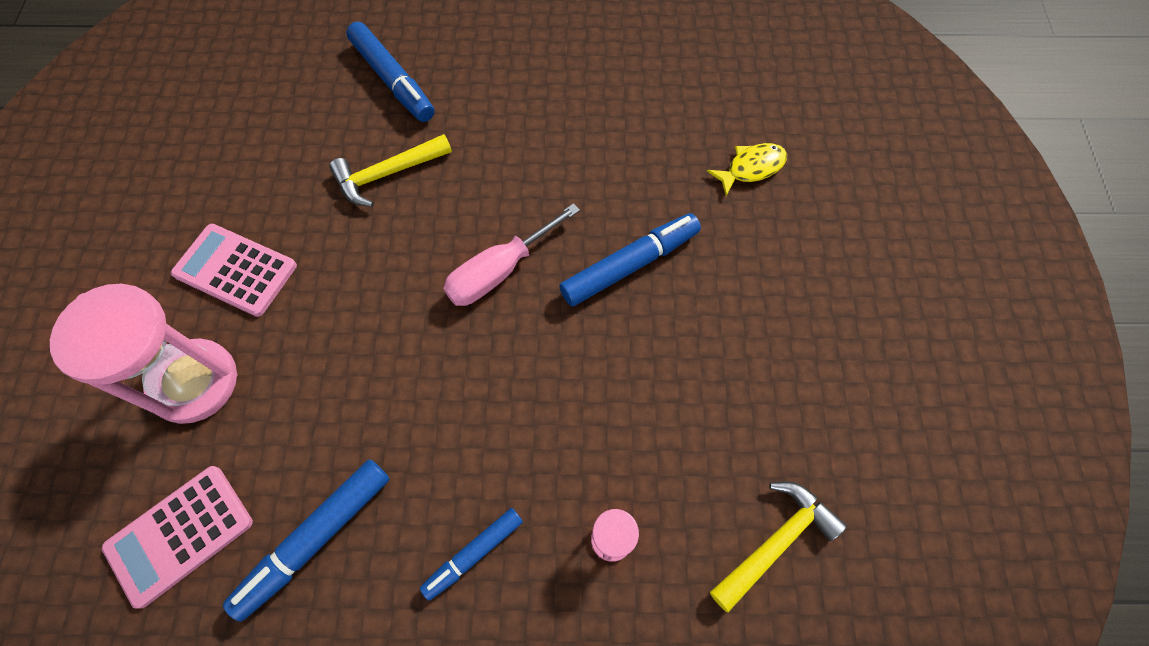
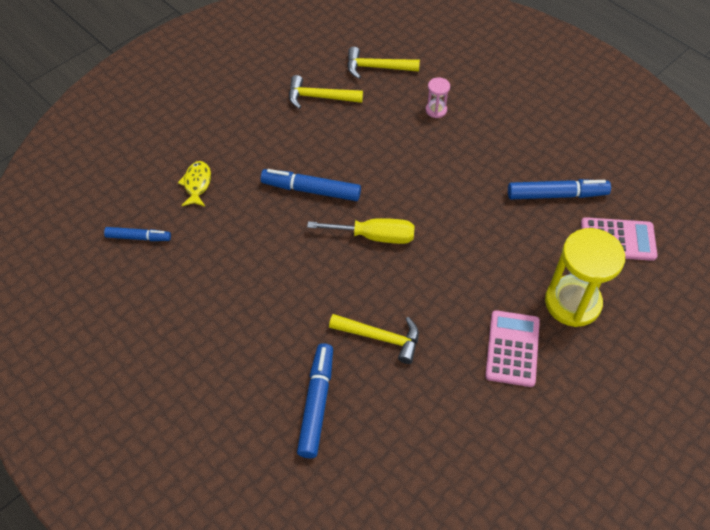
camera: 135 degrees left, 10 degrees down
pink hourglass [50,284,238,424] -> yellow hourglass [545,228,625,327]
pink calculator [171,224,297,317] -> pink calculator turned 150 degrees counterclockwise [485,310,540,387]
blue marker [420,508,523,601] -> blue marker moved to [104,227,171,241]
pink screwdriver [443,203,580,306] -> yellow screwdriver [307,218,415,244]
yellow fish [707,143,787,196] -> yellow fish turned 75 degrees clockwise [178,161,211,207]
none -> yellow hammer [289,75,363,109]

